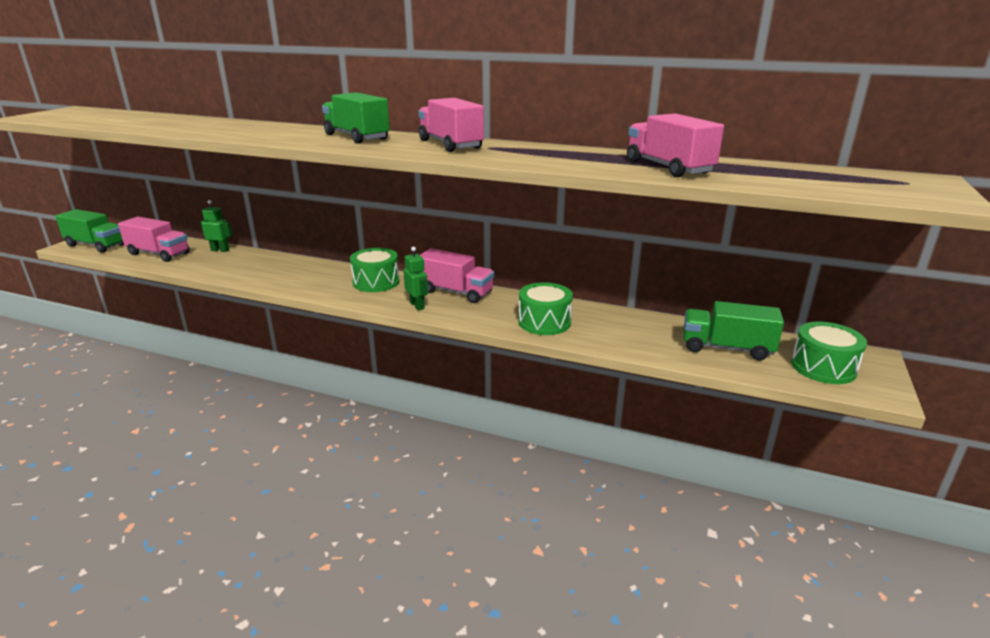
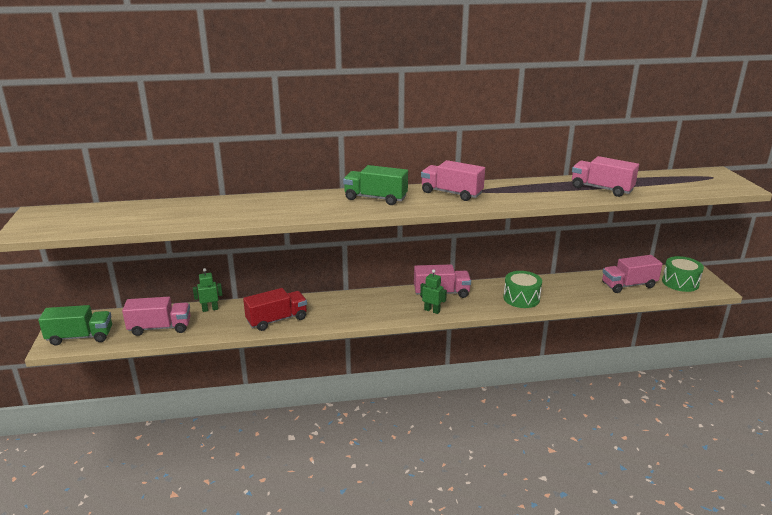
camera: 30 degrees left, 0 degrees up
green drum [350,248,399,292] -> none
green truck [684,301,784,360] -> pink truck [602,255,663,293]
none -> red truck [243,288,307,331]

